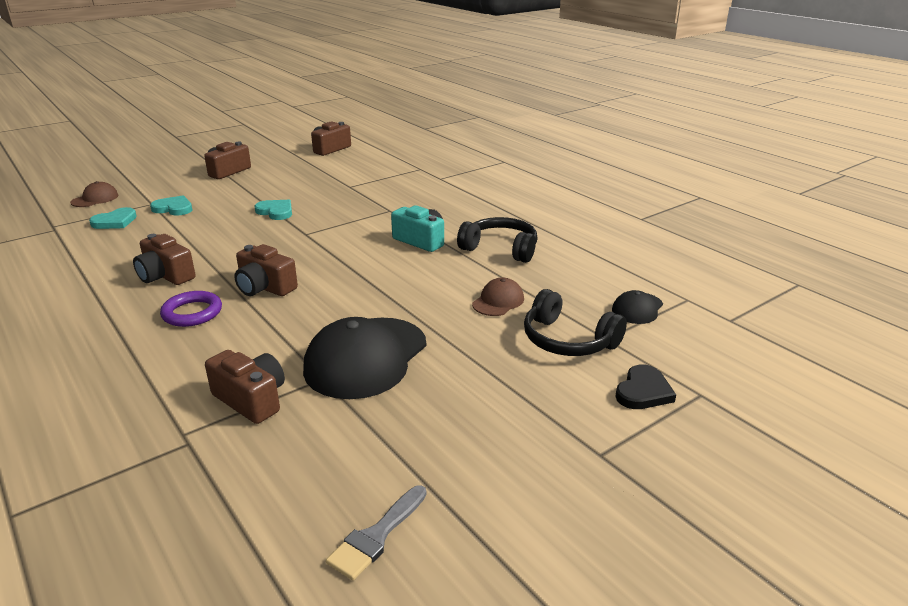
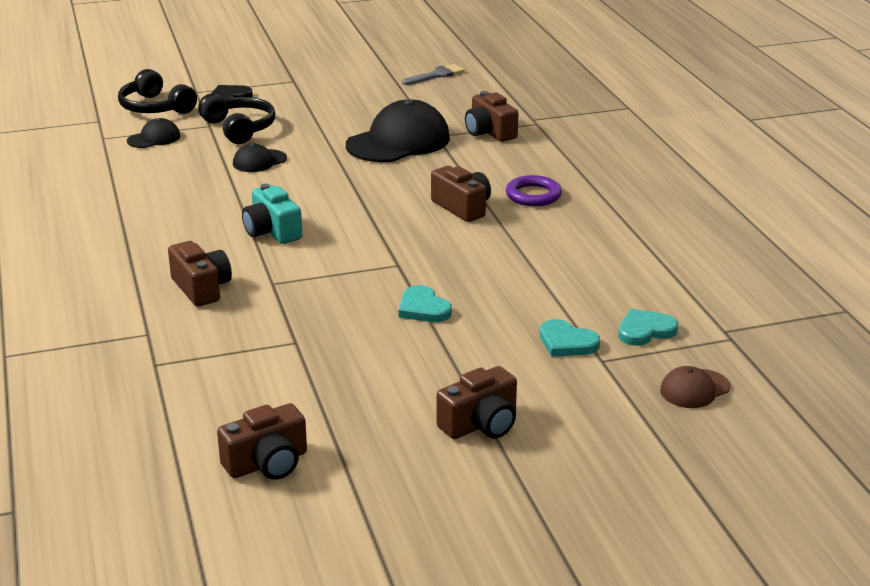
camera: 160 degrees left, 0 degrees up
brown camera [133,234,196,285] -> brown camera moved to [168,241,232,306]
black headphones [457,217,538,263] -> black headphones moved to [118,69,197,114]
brown cap [472,278,524,316] -> black cap [233,144,287,172]

